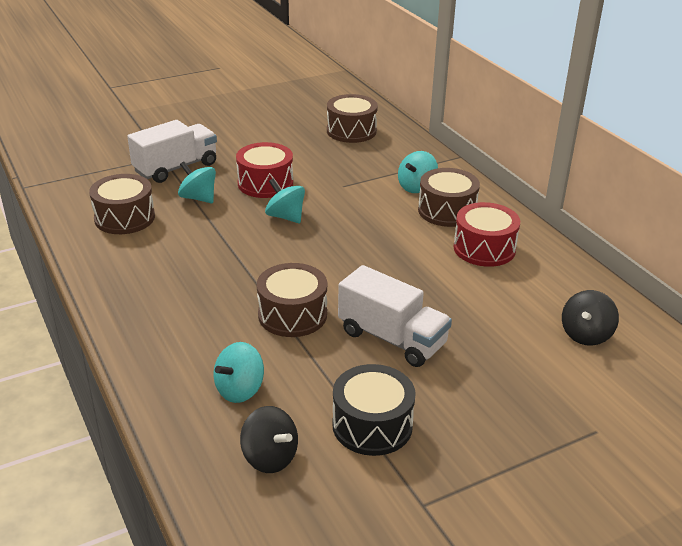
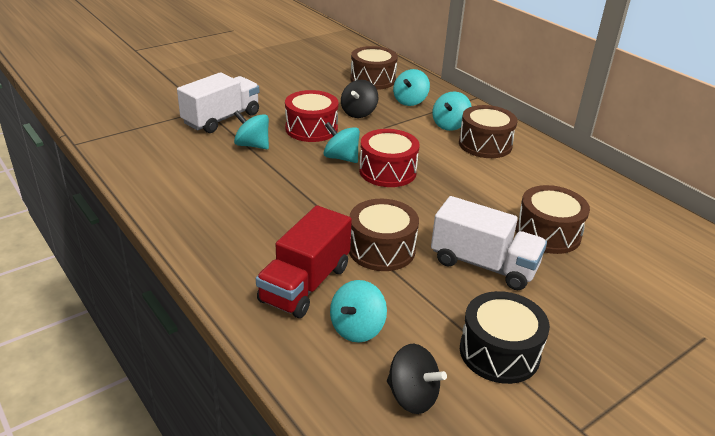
camera: 10 degrees left, 0 degrees up
brown drum [89,174,155,234] -> brown drum moved to [516,185,590,254]
red drum [454,202,520,267] -> red drum moved to [359,129,420,187]
black spinning top [562,290,619,346] -> black spinning top moved to [341,80,378,118]
none -> red truck [256,205,352,318]
none -> turquoise spinning top [393,69,430,106]

